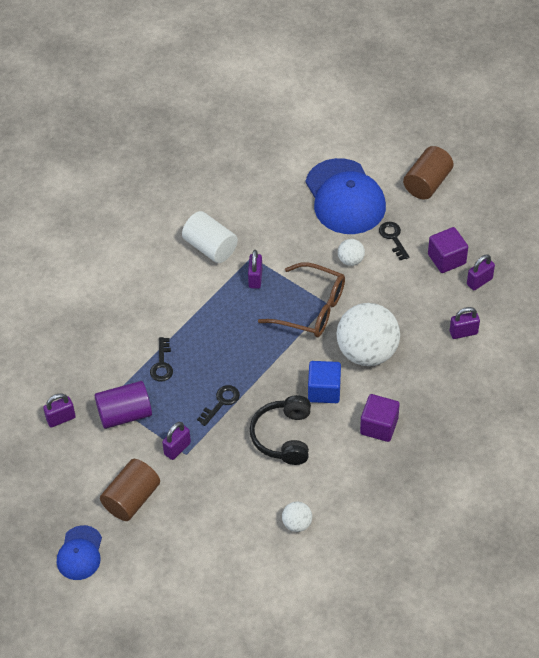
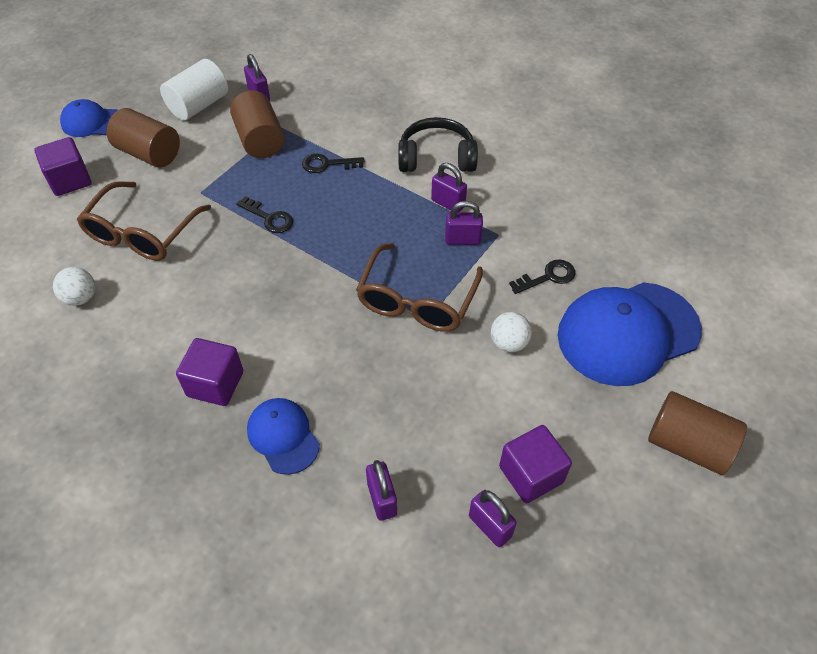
camera: 85 degrees right, 0 degrees up
purple cylinder [95,381,152,429] -> brown cylinder [230,90,285,158]
purple padlock [162,422,191,460] -> purple padlock moved to [431,163,467,213]
white cylinder [182,211,238,263] -> white cylinder moved to [160,59,228,121]
black headphones [250,395,311,465] -> black headphones moved to [398,117,478,172]
blue cube [308,361,341,403] -> none
white ball [336,303,400,366] -> none
black key [379,222,410,260] -> black key moved to [509,259,575,294]
none -> purple cube [35,137,92,196]
none -> brown glasses [77,181,211,260]
none -> blue cap [247,398,320,475]

